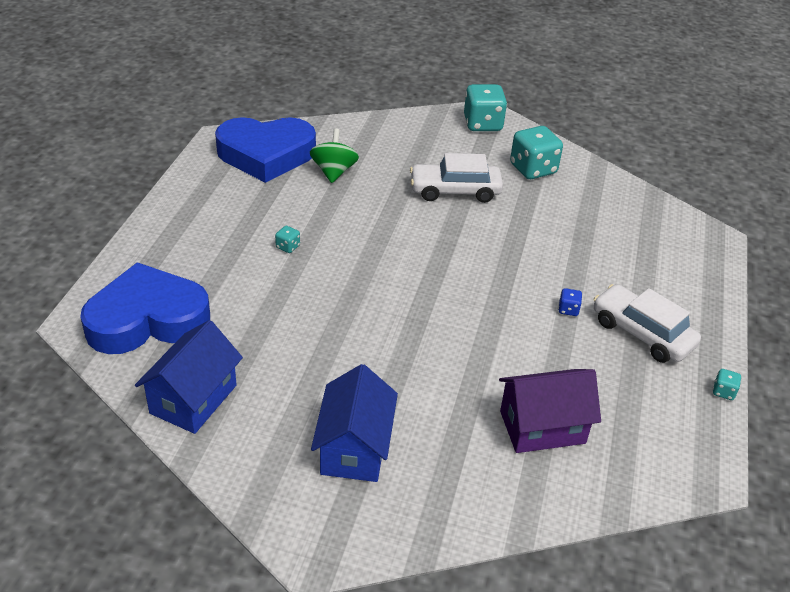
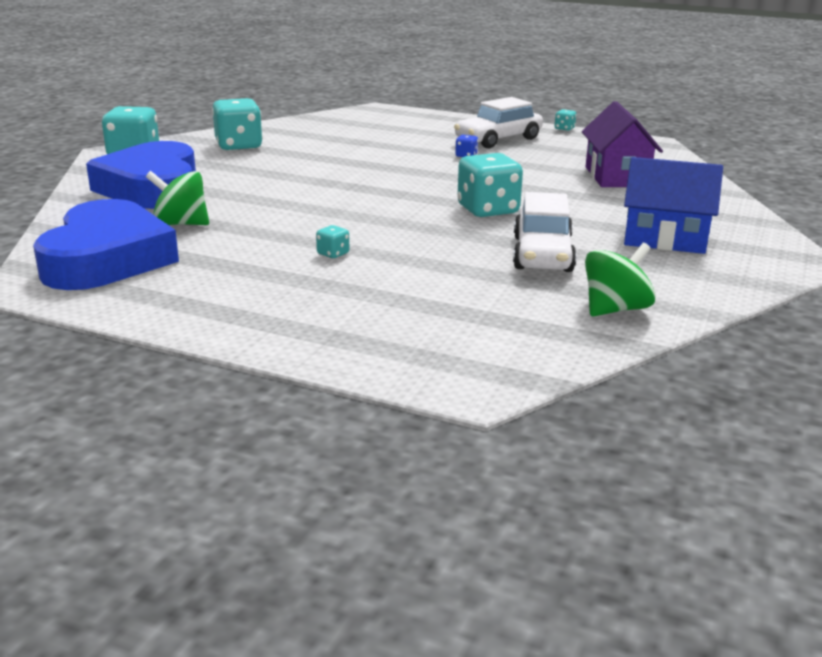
camera: 80 degrees left, 15 degrees down
blue heart [80,262,210,354] -> blue heart moved to [86,141,196,209]
blue house [135,320,243,434] -> green spinning top [585,243,656,317]
white car [410,153,503,203] -> white car moved to [513,192,577,272]
none -> turquoise dice [457,153,523,217]

